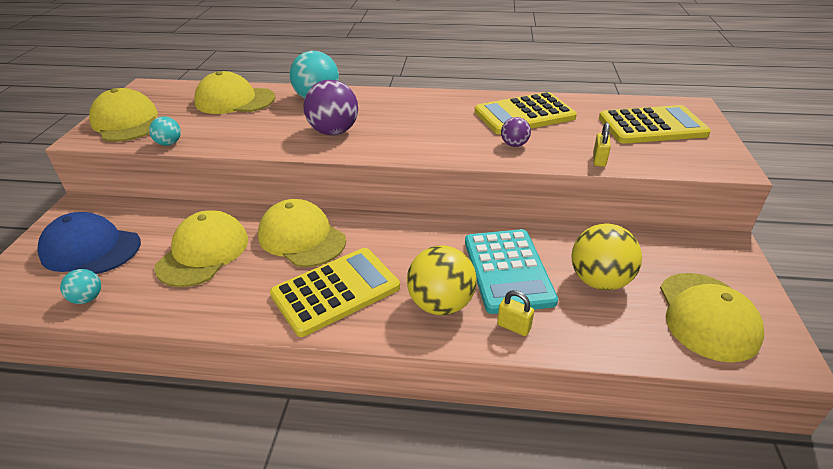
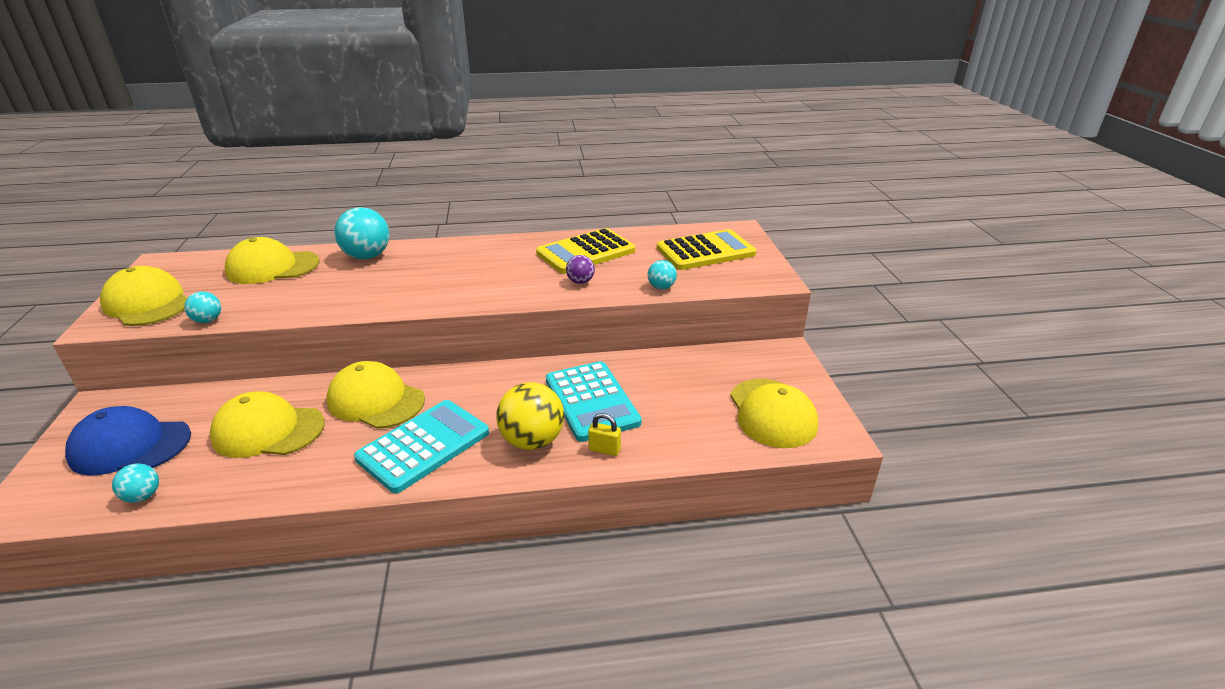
camera: 15 degrees left, 5 degrees down
yellow cap [154,210,248,287] -> yellow cap turned 90 degrees counterclockwise [210,391,325,458]
yellow calculator [270,248,400,337] -> turquoise calculator [354,400,489,493]
purple ball [303,80,358,135] -> none
yellow ball [571,223,642,290] -> none
yellow padlock [593,122,611,167] -> turquoise ball [648,260,677,290]

